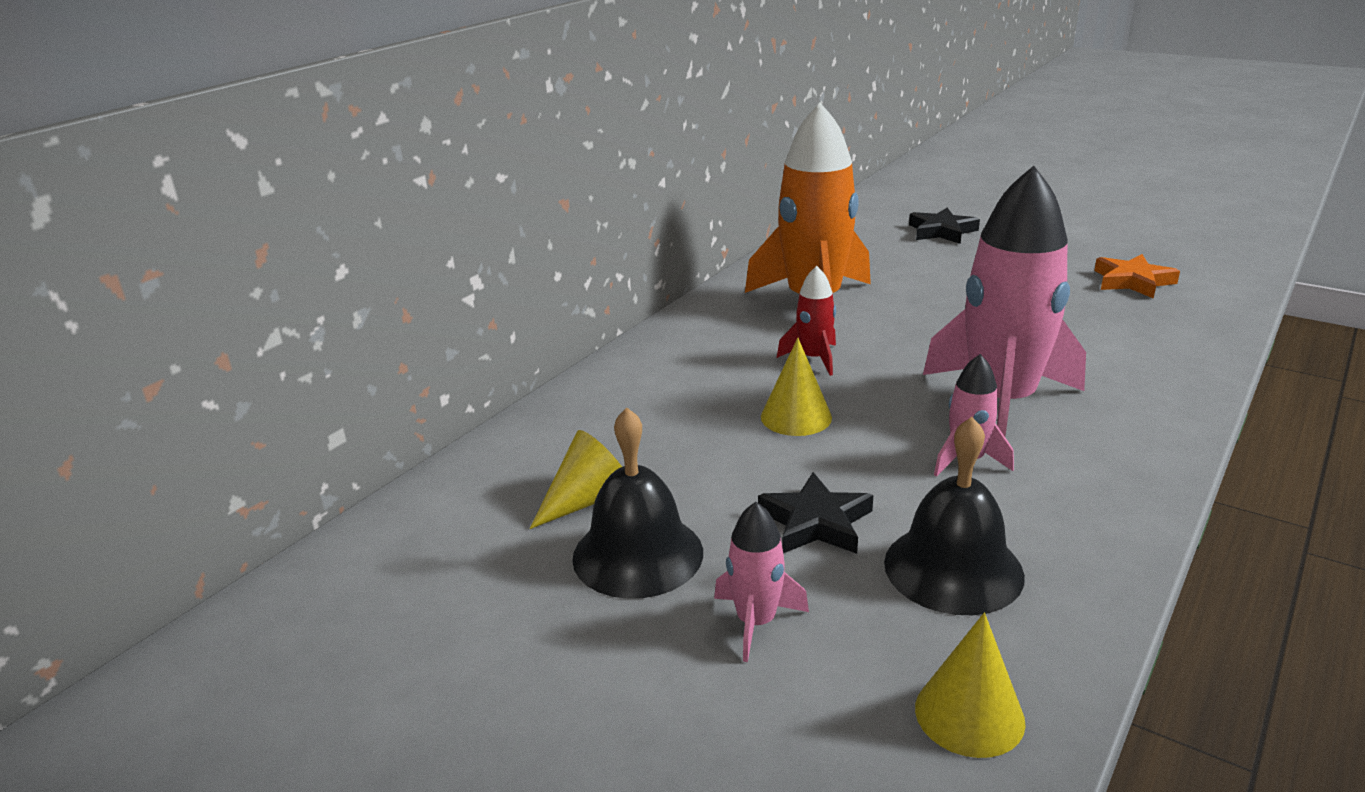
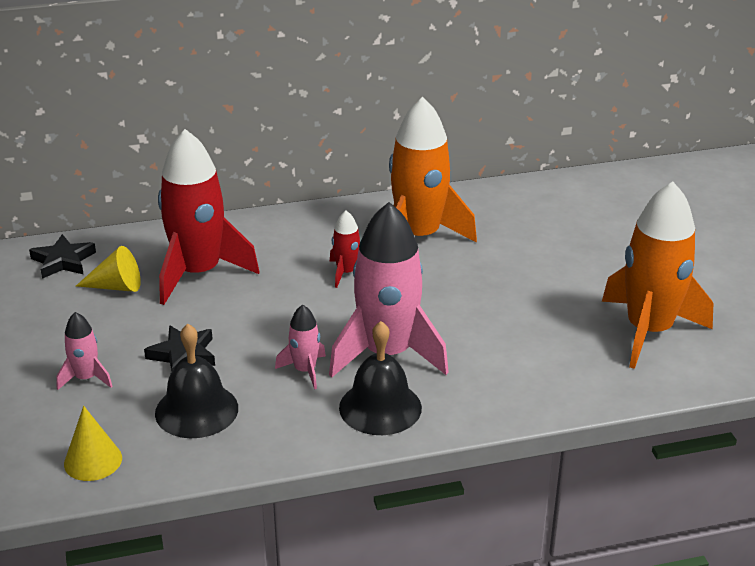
camera: 40 degrees right, 5 degrees up
black bell [572,407,703,599] -> black bell moved to [339,321,422,435]
yellow cone [761,338,832,436] -> none
black star [909,208,980,244] -> black star moved to [29,234,96,279]
orange star [1094,254,1180,299] -> orange rocket [602,182,713,369]
none -> red rocket [158,129,260,305]

